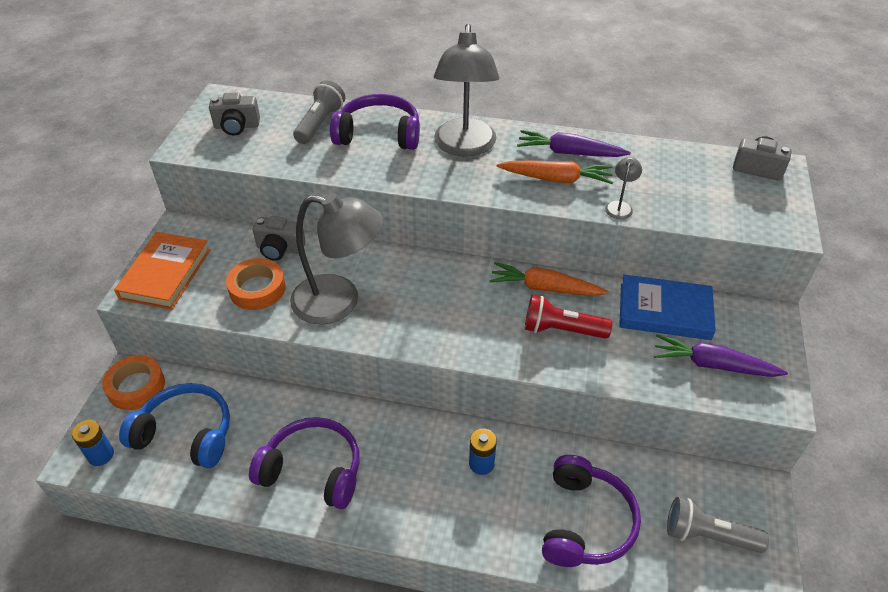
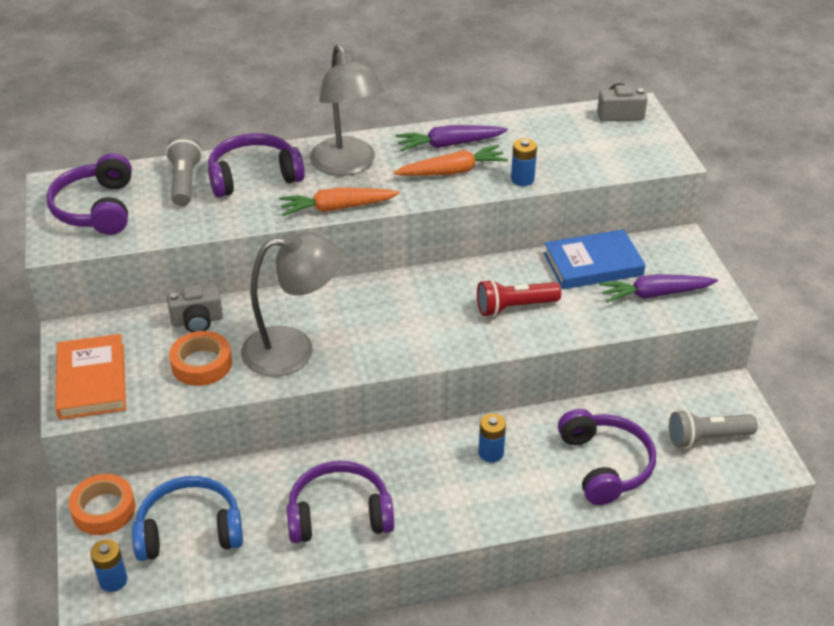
camera: 25 degrees left, 5 degrees down
grey camera [209,92,260,136] -> purple headphones [46,153,132,235]
orange carrot [489,262,609,296] -> orange carrot moved to [279,188,400,216]
grey lamp [605,157,642,219] -> blue battery [511,138,537,186]

